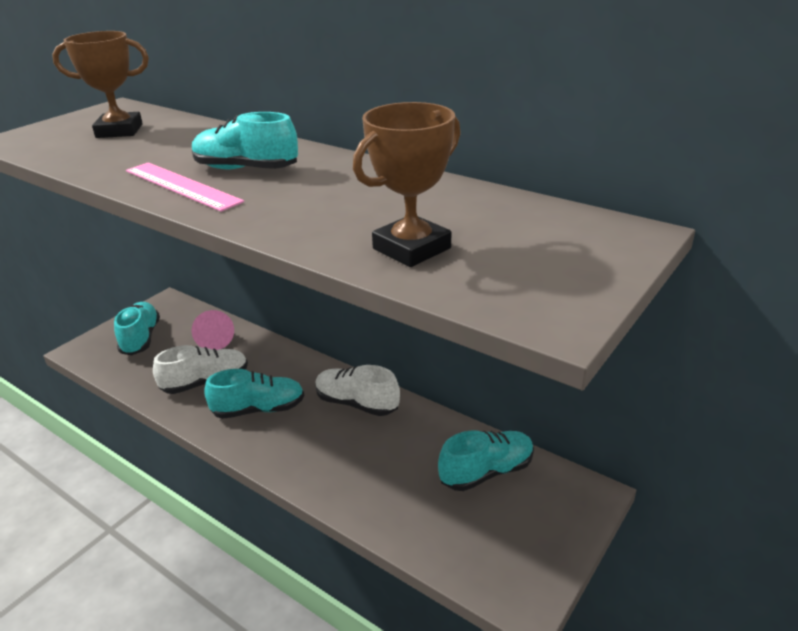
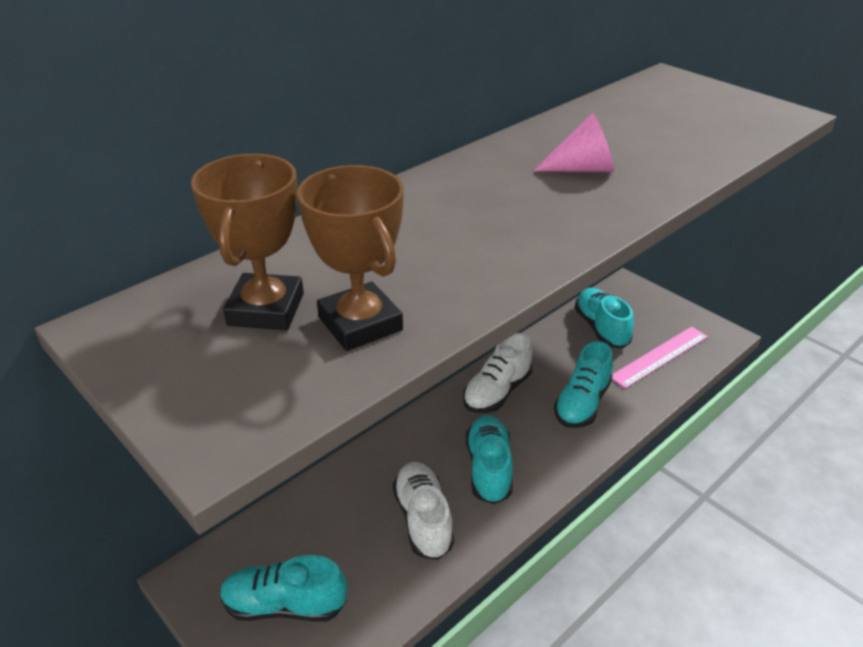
camera: 80 degrees left, 5 degrees up
pink ruler [126,162,244,212] -> pink ruler moved to [612,327,708,389]
turquoise shoe [192,112,298,169] -> turquoise shoe moved to [554,341,613,428]
pink cone [192,310,234,350] -> pink cone moved to [533,113,614,172]
brown trophy [353,102,461,267] -> brown trophy moved to [297,165,404,351]

